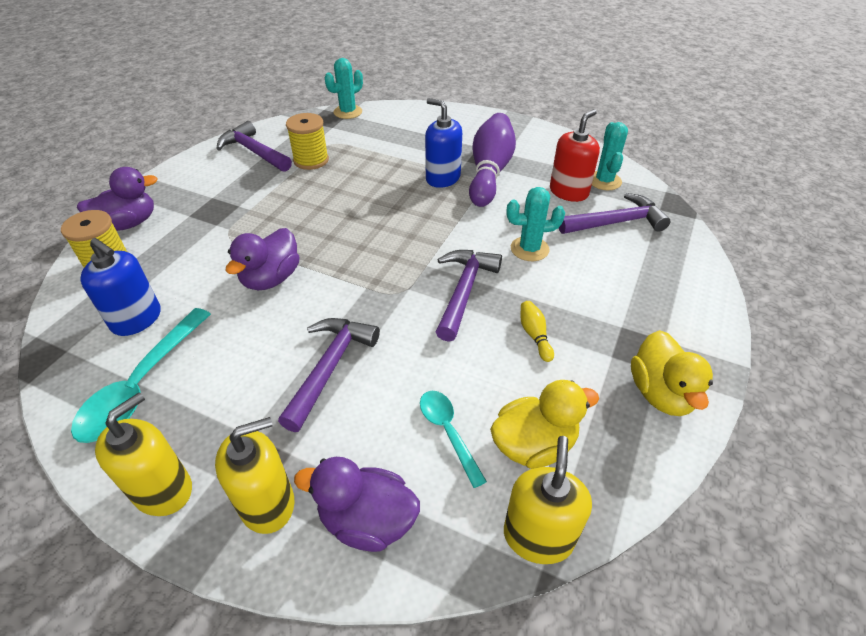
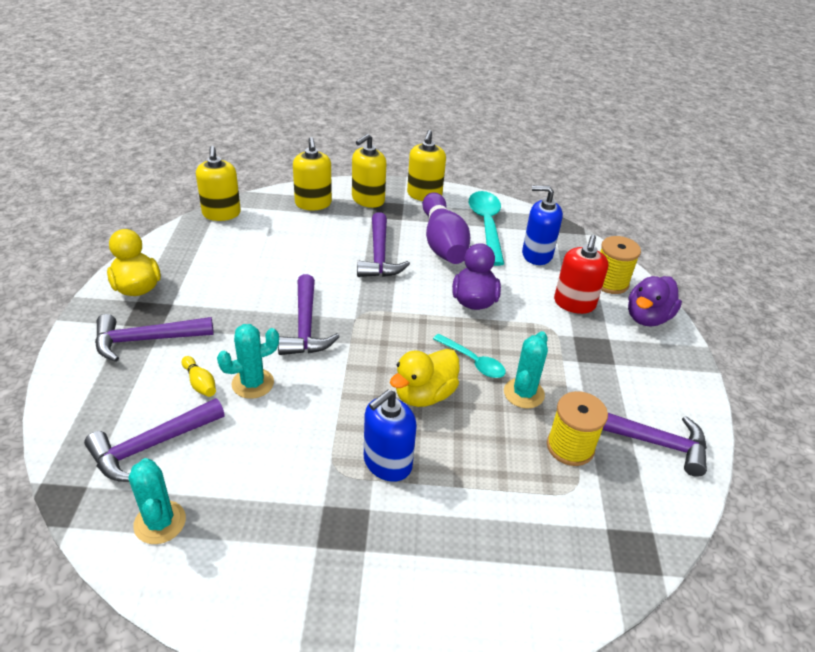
camera: 155 degrees right, 5 degrees down
purple duck [294,457,420,552] -> yellow soap dispenser [293,137,332,210]
turquoise cactus [325,58,363,119] -> turquoise cactus moved to [504,331,548,409]
turquoise spoon [420,391,487,488] -> turquoise spoon moved to [433,334,506,378]
blue soap dispenser [425,98,462,188] -> blue soap dispenser turned 120 degrees clockwise [364,390,417,482]
purple bowling pin [469,113,516,207] -> purple bowling pin moved to [422,192,471,264]
yellow duck [490,380,599,469] -> yellow duck moved to [390,349,460,407]
yellow bowling pin [521,301,554,362] -> yellow bowling pin moved to [182,356,216,397]
red soap dispenser [550,109,600,202] -> red soap dispenser moved to [554,235,608,314]
none -> purple hammer [95,314,214,362]

